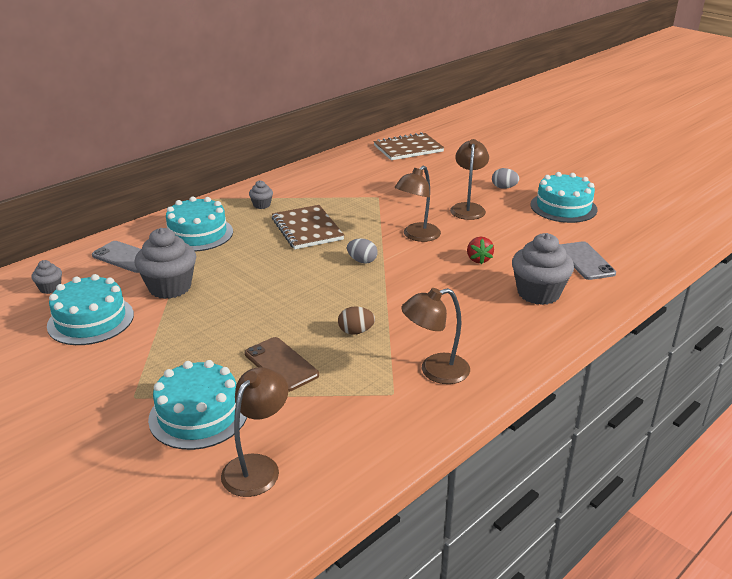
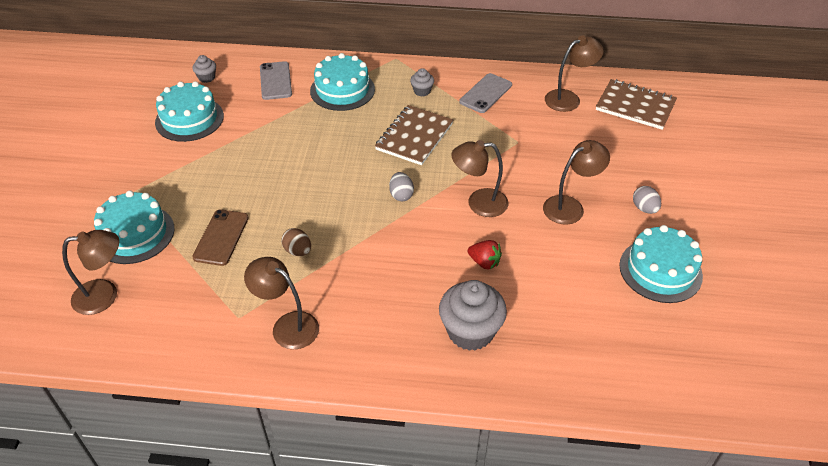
camera: 50 degrees right, 15 degrees up
grey cupcake [135,228,196,299] -> none
red strawberry [467,237,494,264] -> red strawberry turned 105 degrees counterclockwise [468,240,502,269]
grey phone [560,241,616,280] -> grey phone moved to [459,73,512,113]
none -> brown lamp [545,36,604,112]

